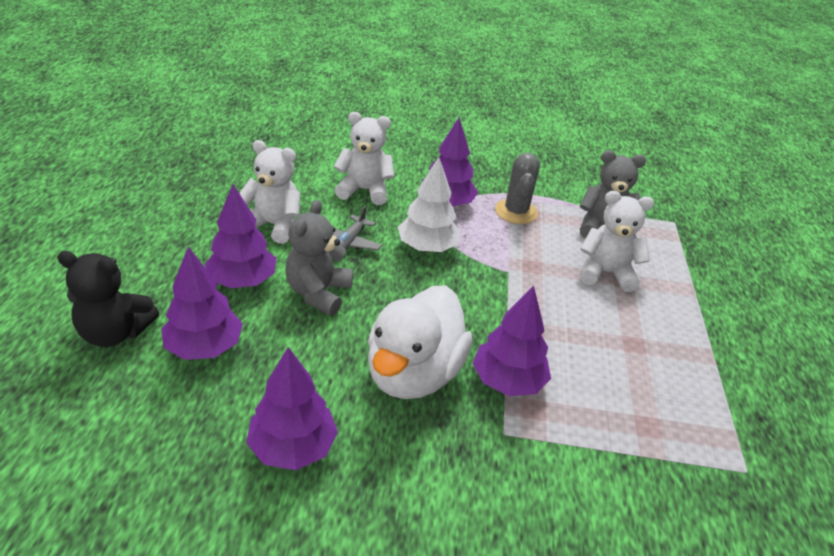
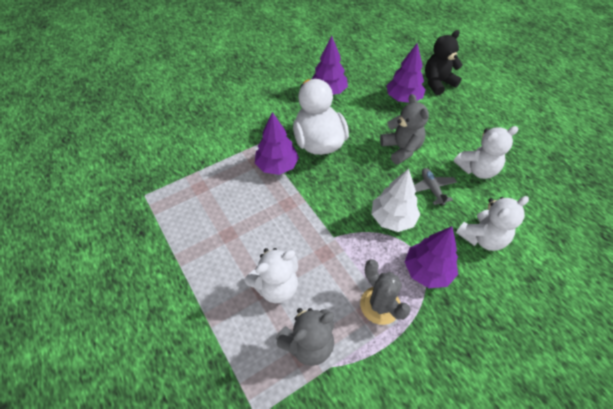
camera: 145 degrees right, 15 degrees up
purple tree [204,184,276,288] -> none

